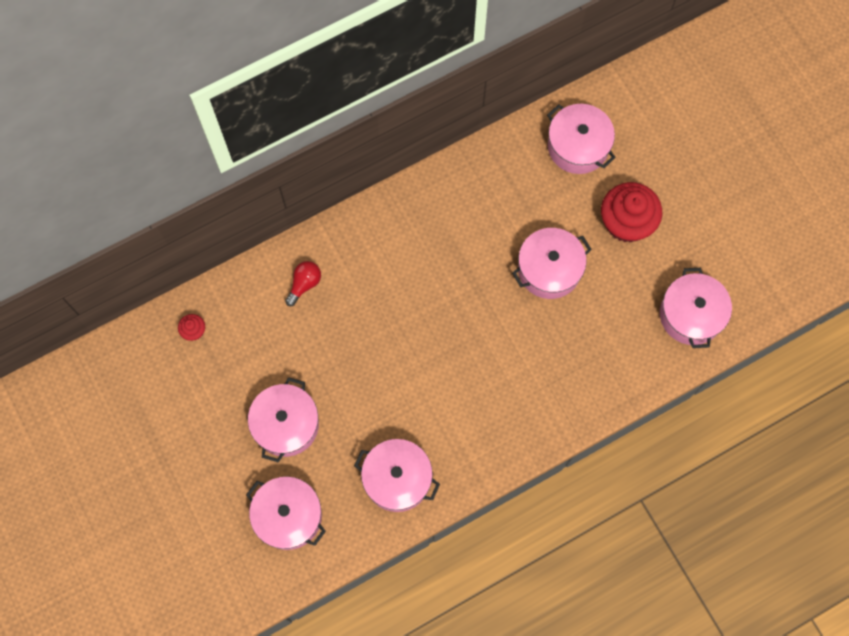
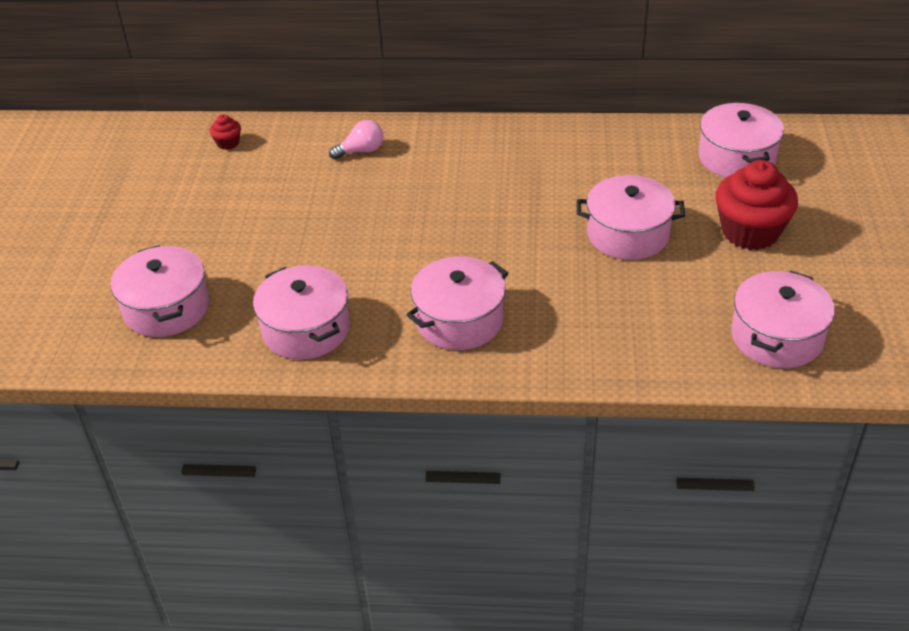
camera: 35 degrees right, 30 degrees down
pink pot [248,377,319,462] -> pink pot moved to [406,256,509,350]
red light bulb [285,261,321,306] -> pink light bulb [329,120,383,160]

